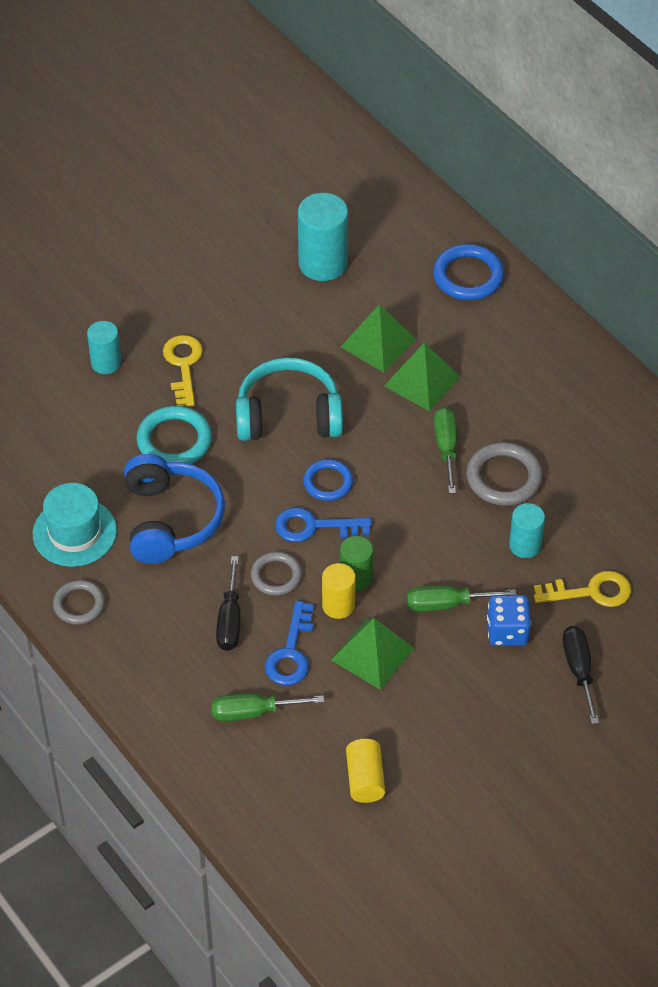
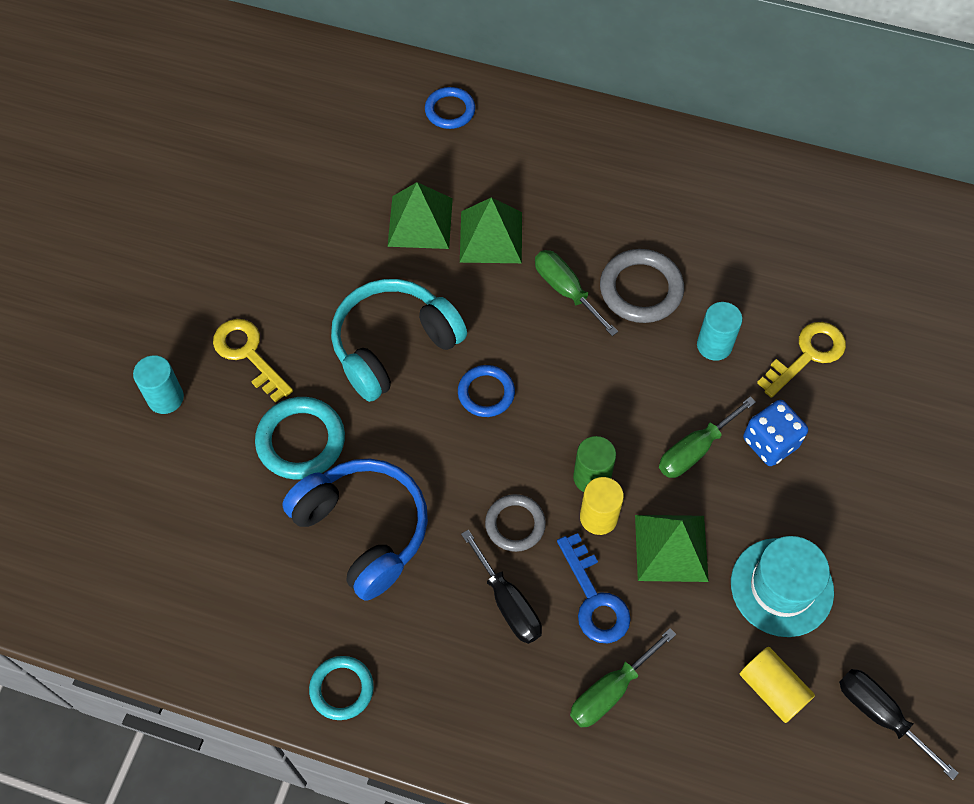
camera: 35 degrees left, 10 degrees up
turquoise hat [33,483,117,567] -> turquoise hat moved to [731,536,834,637]
grey ring [53,580,105,625] -> turquoise ring [309,656,374,720]
blue key [275,507,372,542] -> none
turquoise cylinder [298,193,348,281] -> none
blue ring [433,244,504,300] -> blue ring [425,87,475,129], size x0.65
black screwdriver [562,626,599,724] -> black screwdriver moved to [839,669,959,780]

